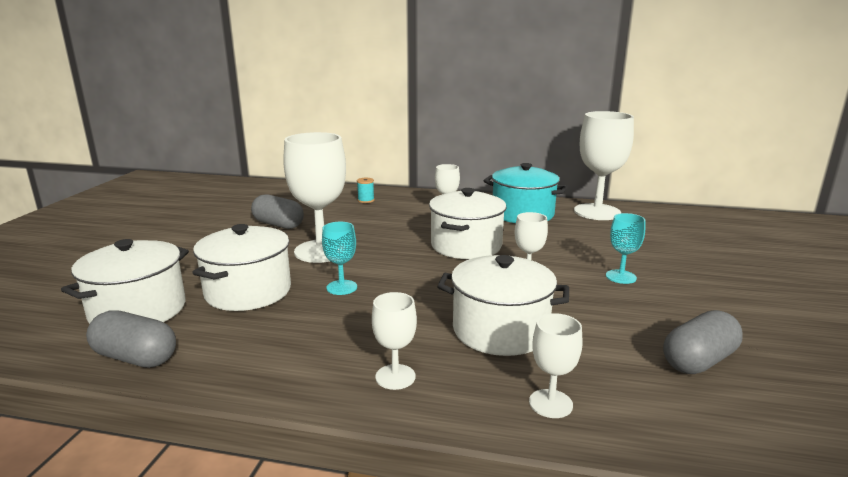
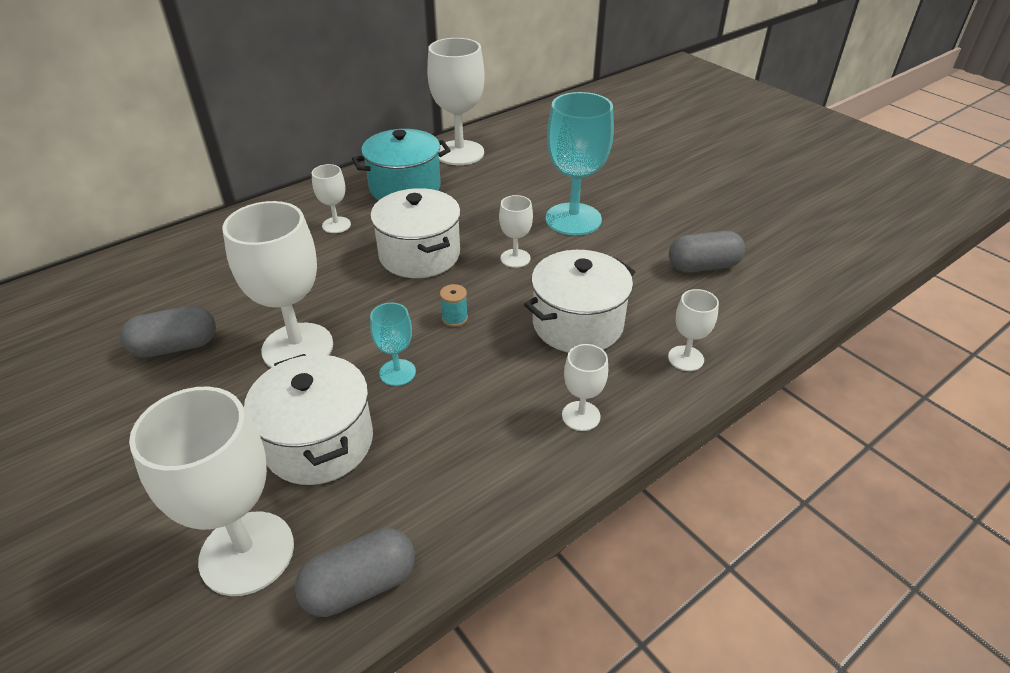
camera: 50 degrees left, 20 degrees up
white pot [61,239,189,324] -> white goblet [129,386,294,596]
turquoise spool [357,178,375,203] -> turquoise spool moved to [440,284,468,327]
turquoise goblet [606,213,645,284] -> turquoise goblet [546,92,614,236], size x2.01
grey capsule [663,310,743,374] -> grey capsule turned 75 degrees clockwise [669,231,745,273]

